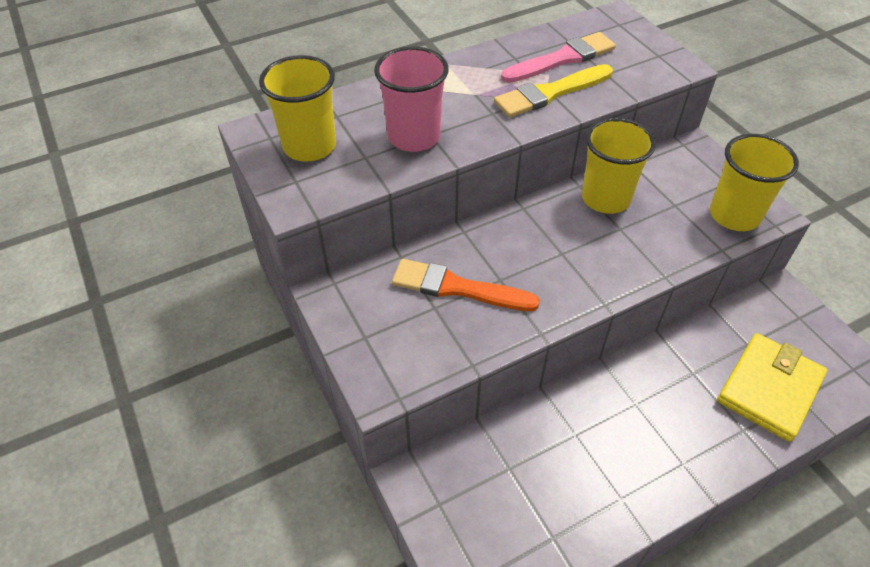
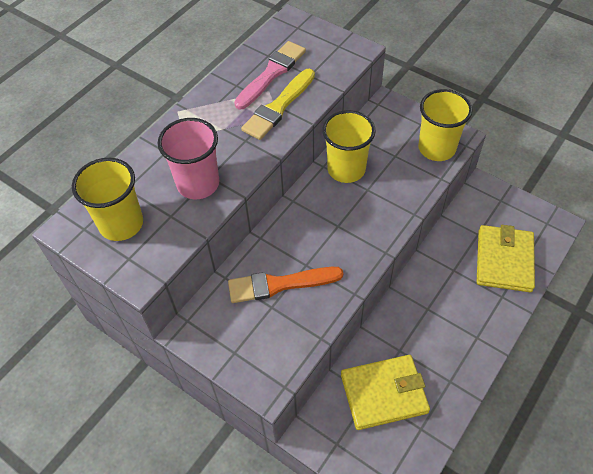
camera: 25 degrees left, 5 degrees up
none -> yellow wallet [341,355,430,430]

